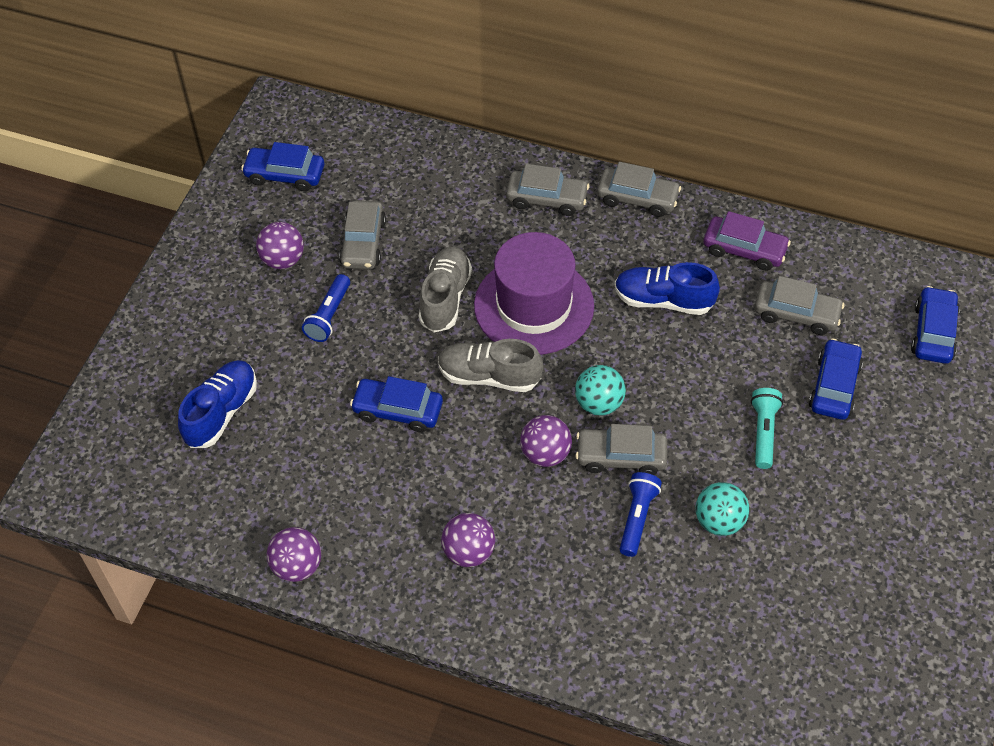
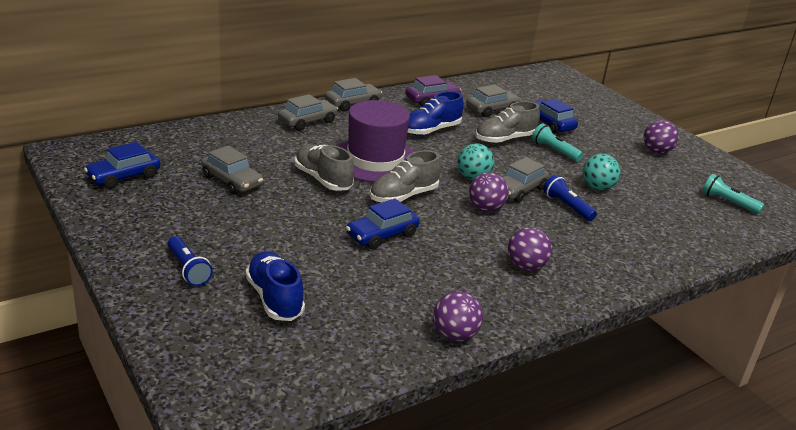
camera: 55 degrees left, 25 degrees down
purple ball [256,222,304,269] -> purple ball moved to [644,120,679,154]
blue flashlight [302,274,350,342] -> blue flashlight moved to [167,236,213,286]
blue car [911,286,960,364] -> none
none -> grey shoe [475,101,540,144]
none -> turquoise flashlight [702,174,764,214]

